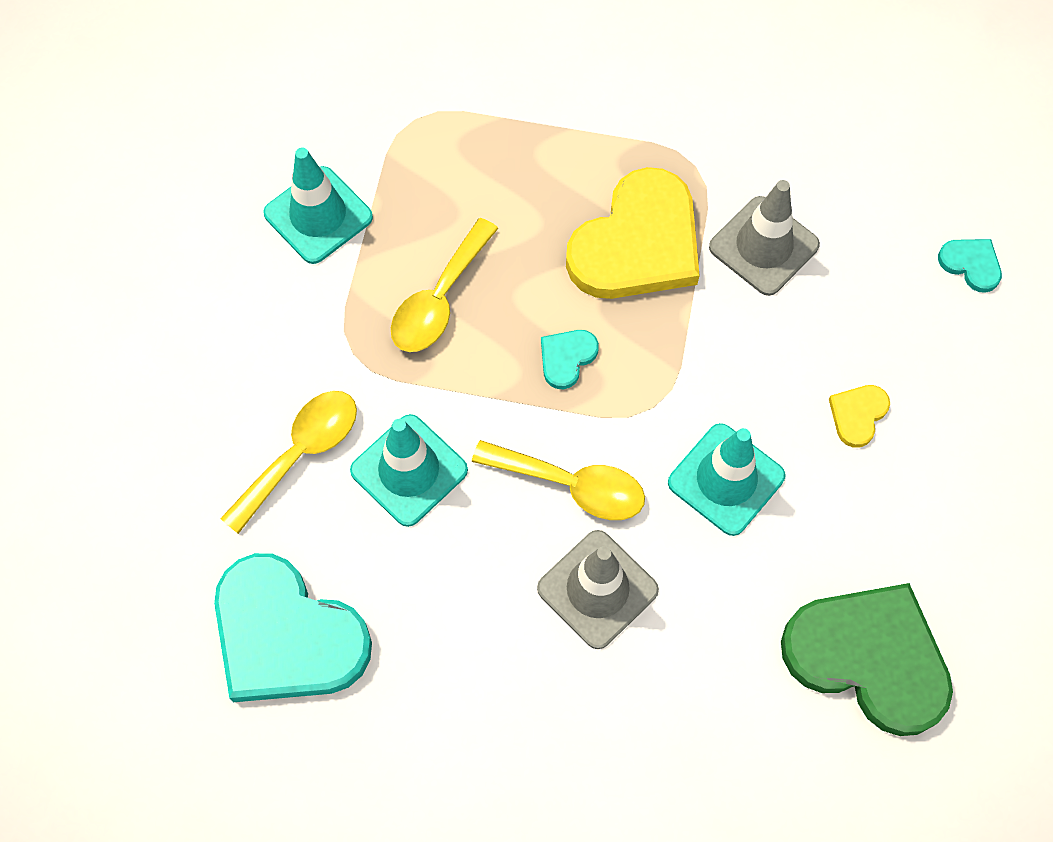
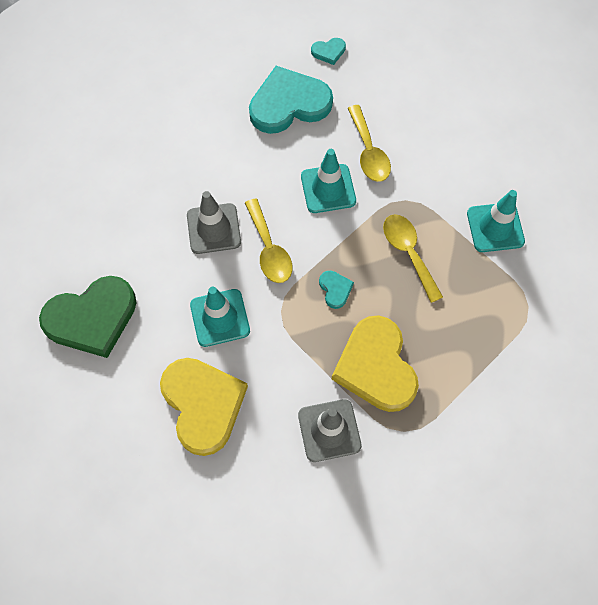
camera: 125 degrees right, 0 degrees up
yellow spoon [472,440,645,520] -> yellow spoon turned 75 degrees counterclockwise [245,199,292,283]
yellow heart [829,385,890,448] -> yellow heart [160,358,248,456], size x2.34
turquoise heart [938,239,1002,293] -> turquoise heart moved to [311,38,346,65]

